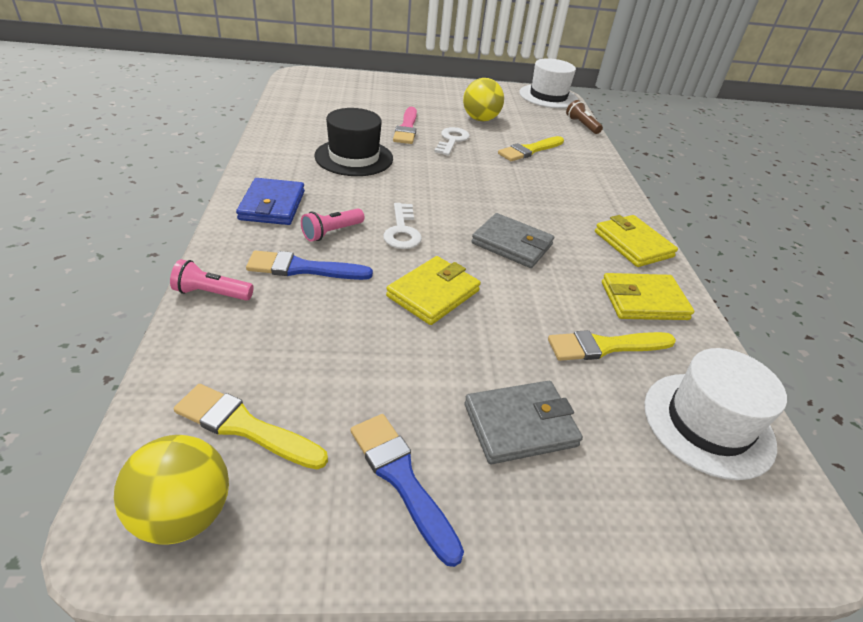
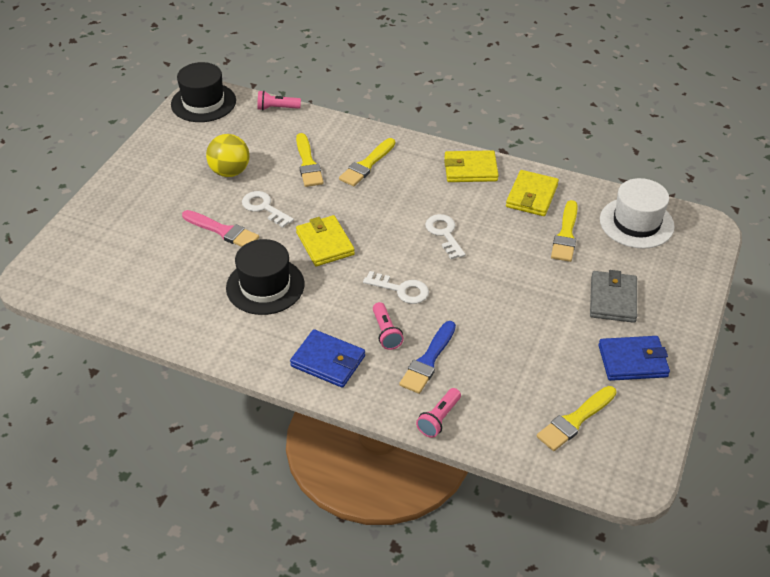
camera: 60 degrees left, 5 degrees up
yellow ball [114,435,229,545] -> none
blue brush [351,414,464,567] -> blue wallet [598,336,670,381]
yellow wallet [386,256,481,325] -> yellow wallet moved to [296,215,355,266]
grey wallet [471,213,554,268] -> white key [425,214,466,259]
white hat [519,58,578,108] -> black hat [171,62,236,122]
brown flashlight [566,100,603,134] -> pink flashlight [257,91,301,111]
none -> yellow brush [339,138,395,186]

